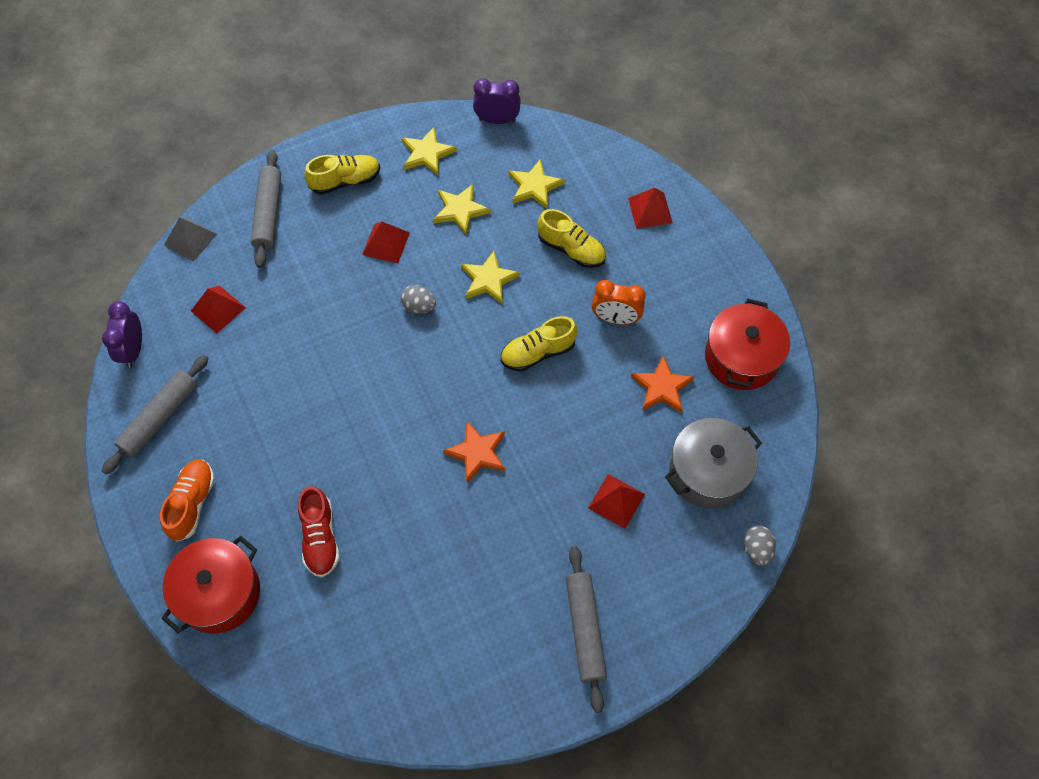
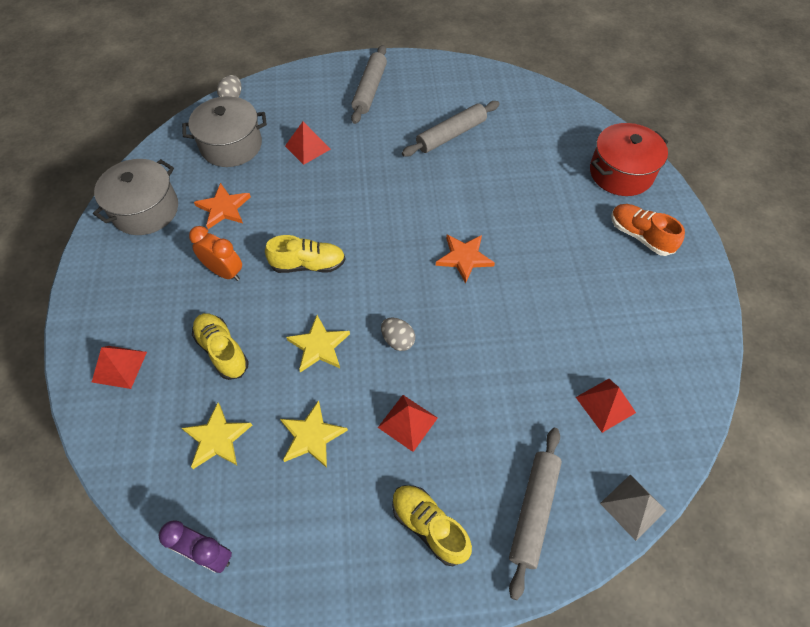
camera: 160 degrees left, 5 degrees down
purple clock [102,301,142,368] -> none
grey rolling pin [102,355,208,474] -> grey rolling pin moved to [402,101,499,157]
orange shoe [160,459,215,542] -> orange shoe turned 105 degrees clockwise [611,204,685,256]
red shoe [298,486,340,577] -> none
yellow shoe [305,155,380,194] -> yellow shoe turned 45 degrees clockwise [392,485,472,566]
yellow star [402,127,457,175] -> none
orange star [443,421,505,483] -> orange star moved to [436,235,495,284]
red pot [705,299,790,390] -> grey pot [93,159,178,235]

